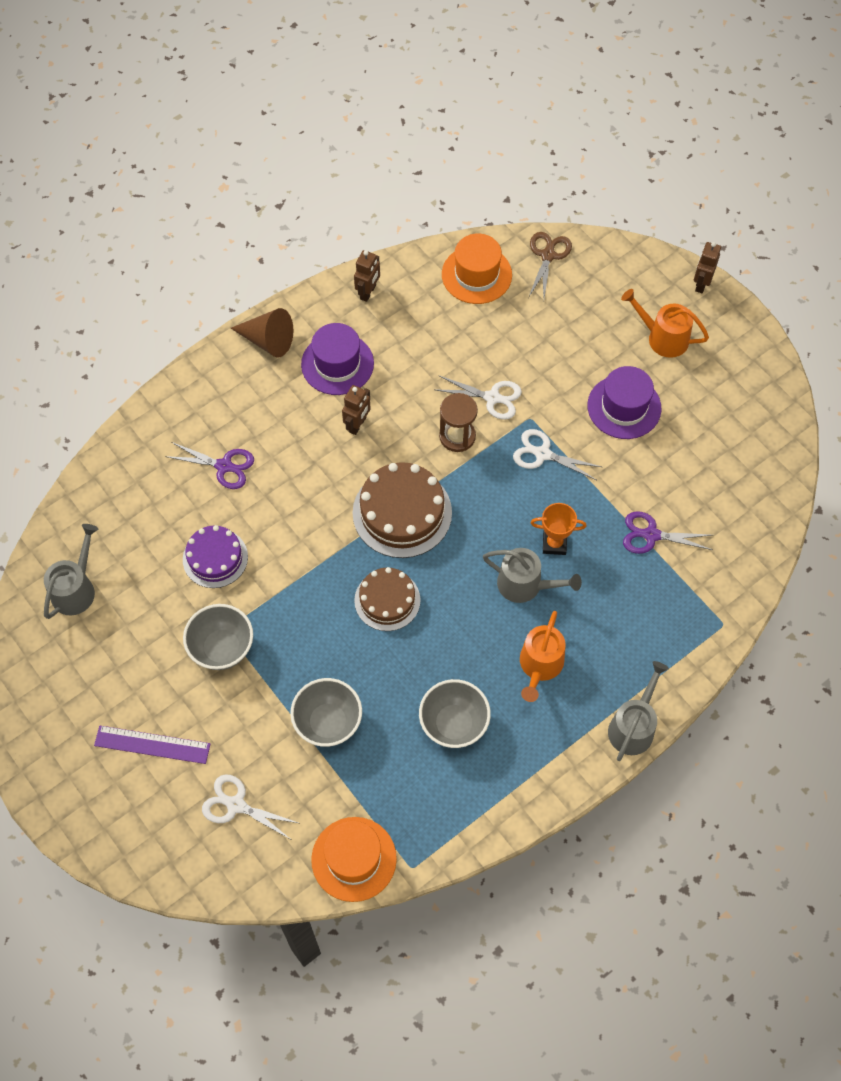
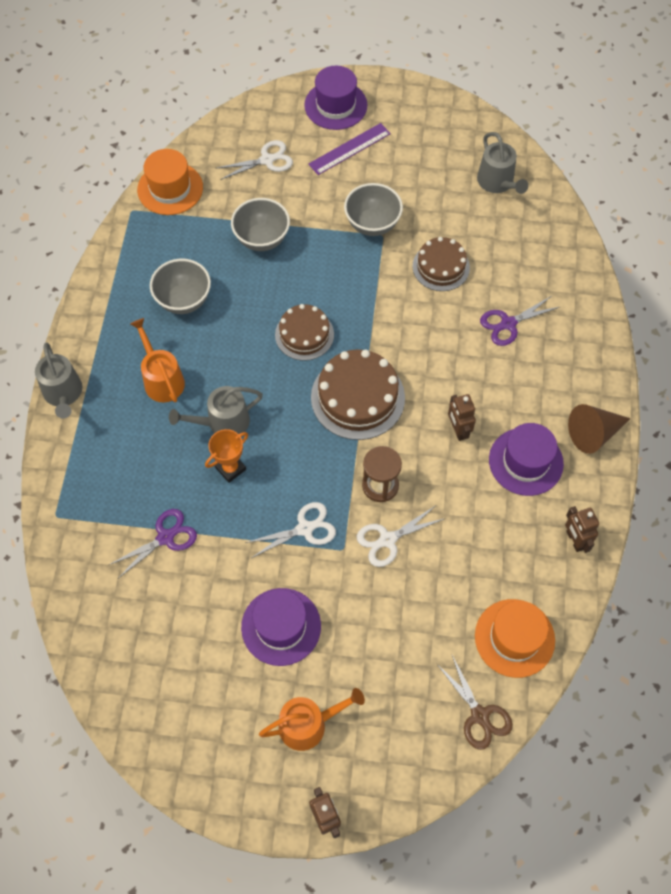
camera: 135 degrees right, 0 degrees up
purple cake [183,525,248,588] -> brown cake [413,237,470,291]
none -> purple hat [304,66,368,130]

